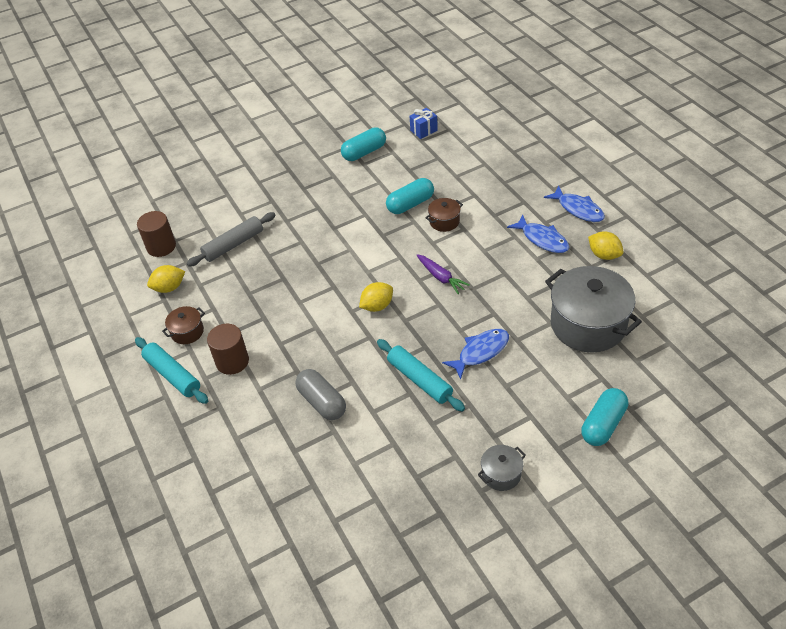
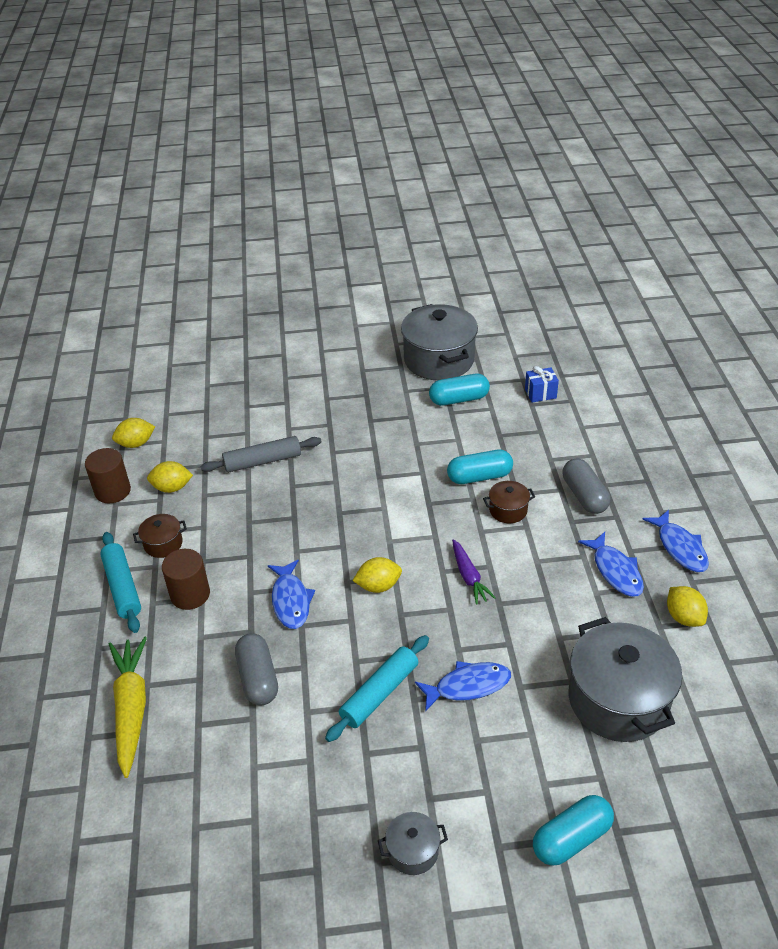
camera: 20 degrees right, 5 degrees down
brown cylinder [137,211,176,257] -> brown cylinder moved to [85,448,131,504]
turquoise rolling pin [377,339,465,412] -> turquoise rolling pin turned 60 degrees clockwise [325,635,429,742]
none -> yellow carrot [109,637,147,778]
none -> yellow lemon [112,418,155,448]
none -> blue fish [268,560,315,629]
none -> grey pot [401,304,478,380]
none -> grey capsule [563,458,610,514]

